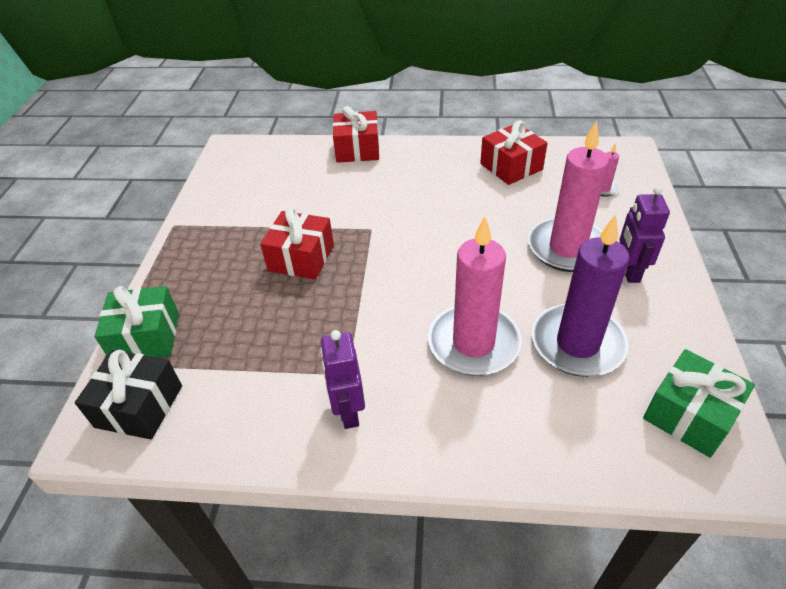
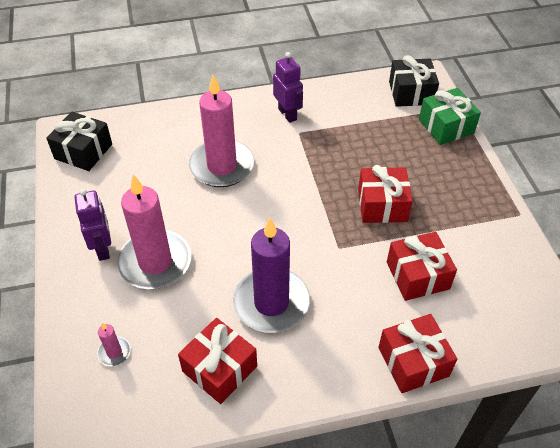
camera: 160 degrees right, 5 degrees up
purple candle [532,214,629,377] -> purple candle moved to [233,218,310,333]
green gift [643,349,755,458] -> black gift [46,111,112,171]
none -> red gift [387,232,457,301]

